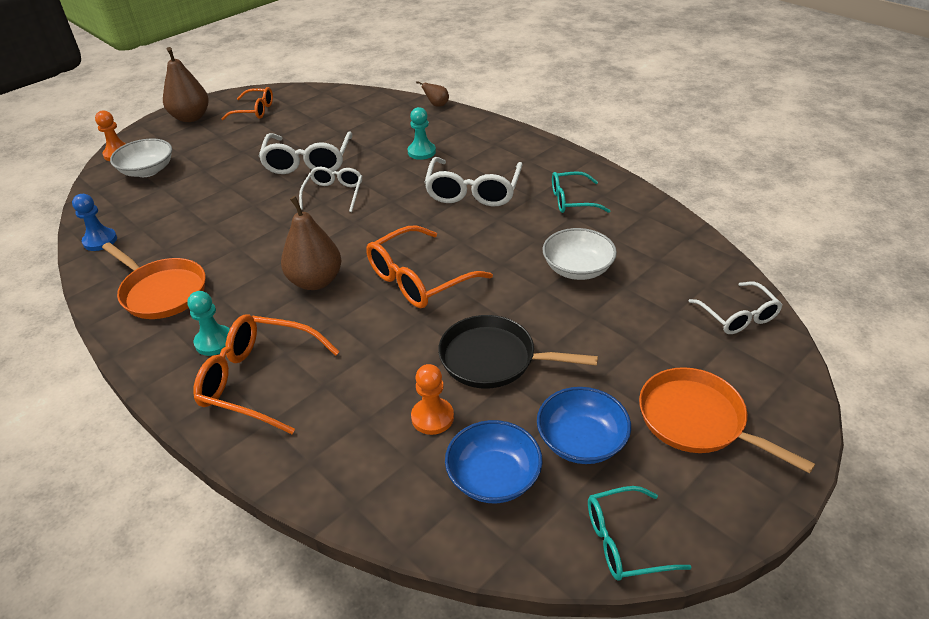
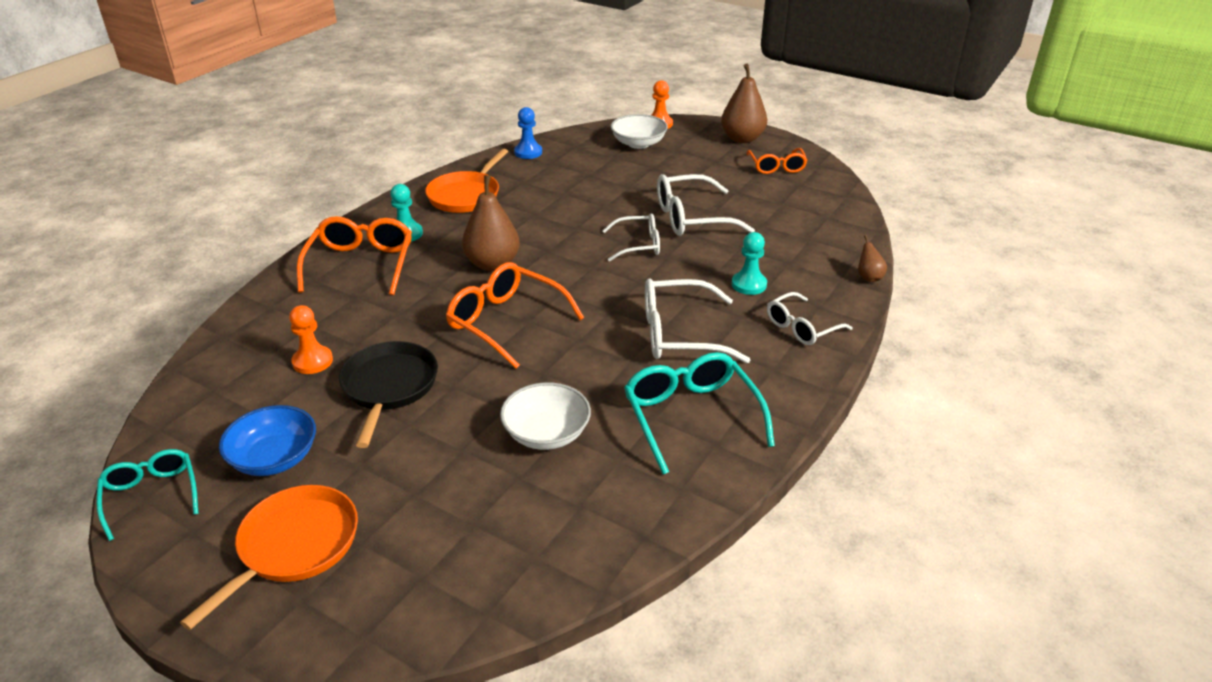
camera: 75 degrees right, 5 degrees down
blue bowl [445,420,542,503] -> none
turquoise glasses [552,171,610,213] -> turquoise glasses [624,352,775,475], size x1.58
white glasses [688,282,783,334] -> white glasses moved to [767,292,853,345]

